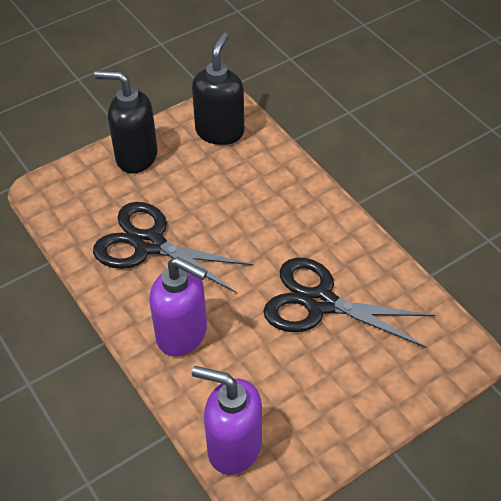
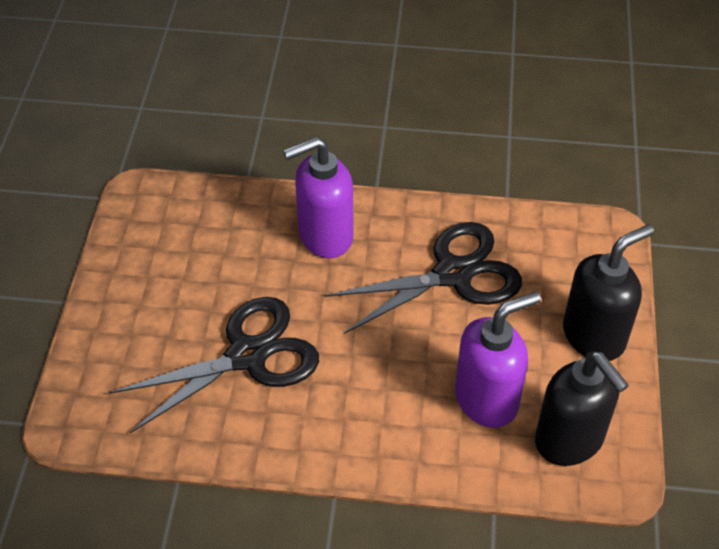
camera: 130 degrees right, 0 degrees up
purple soap dispenser [192,366,262,475] -> purple soap dispenser moved to [455,292,541,428]

